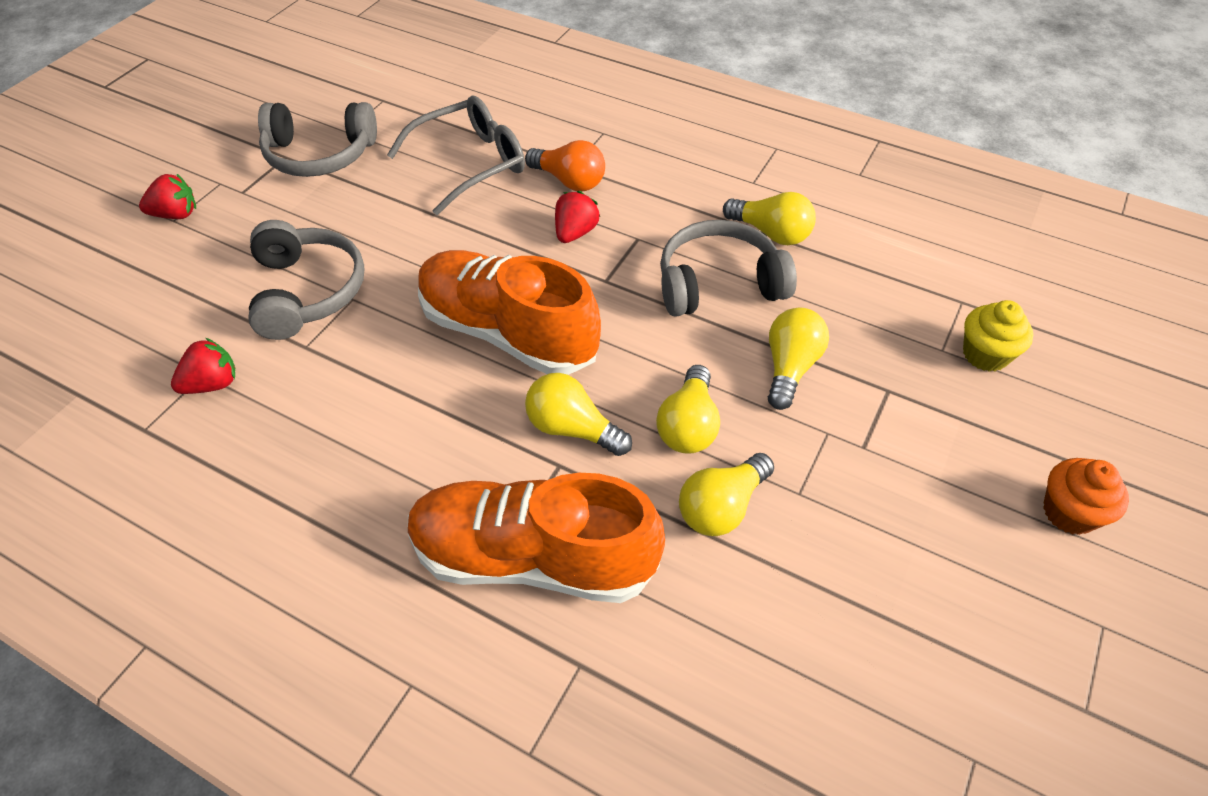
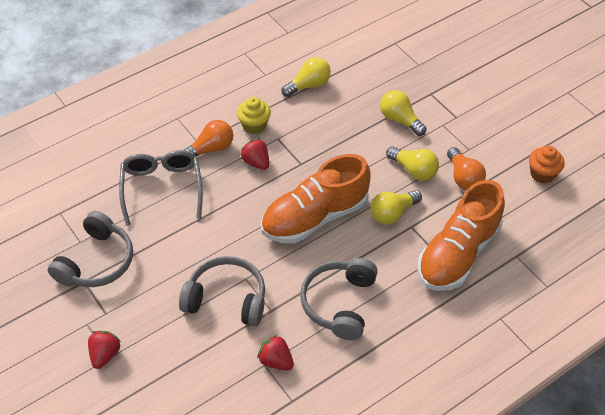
camera: 65 degrees left, 0 degrees up
red strawberry [171,338,235,394] -> red strawberry turned 45 degrees counterclockwise [257,335,294,370]
grey headphones [660,220,797,317] -> grey headphones moved to [300,258,378,340]
yellow light bulb [679,453,774,536] -> orange light bulb [447,147,486,190]
yellow cupcake [963,300,1033,372] -> yellow cupcake moved to [237,97,271,134]
orange cupcake [1043,458,1129,535] -> orange cupcake moved to [529,146,565,183]

